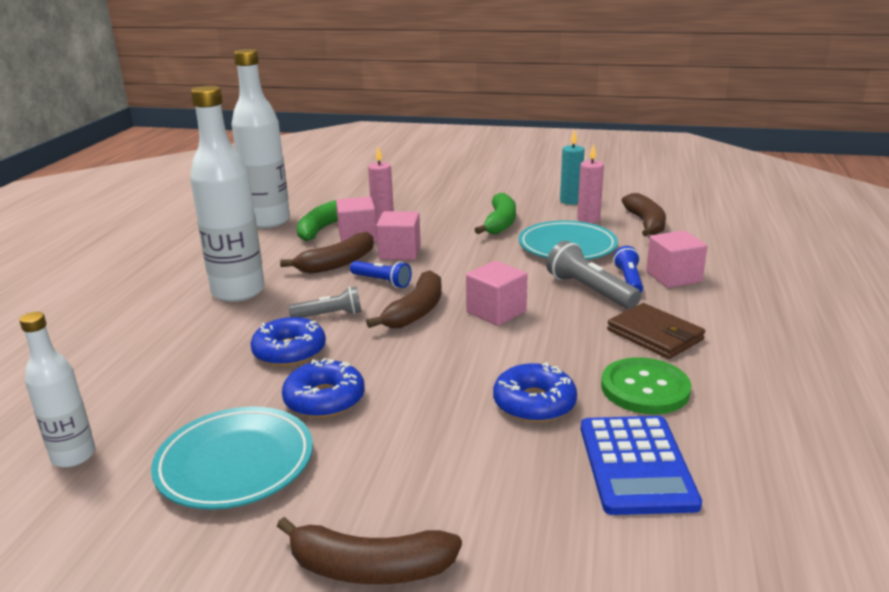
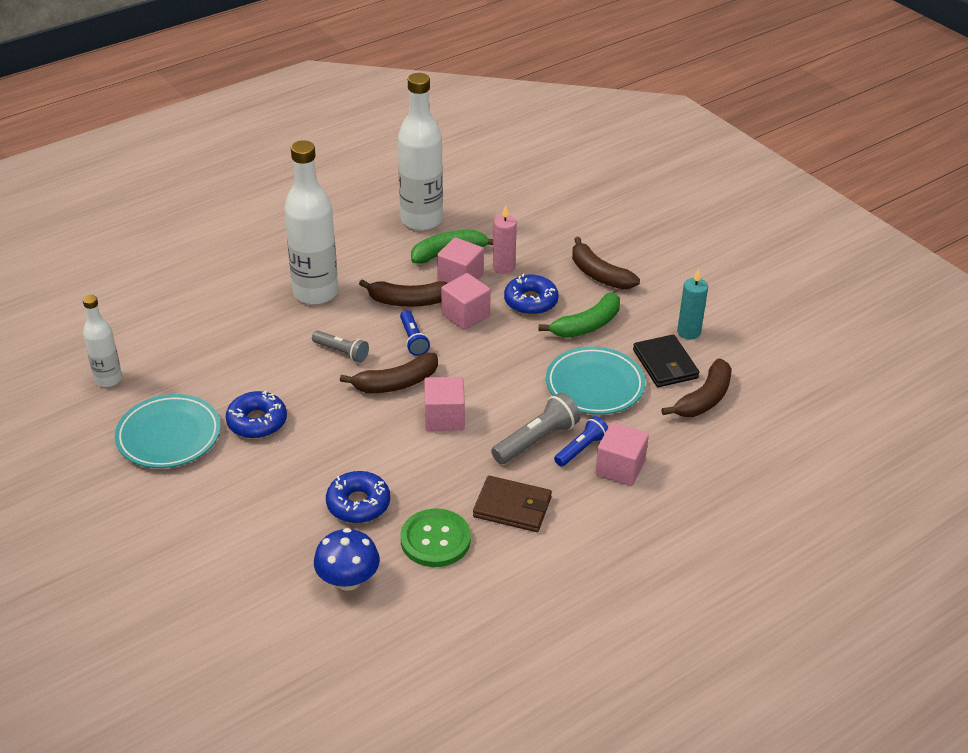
camera: 40 degrees right, 15 degrees up
blue donut [250,317,326,366] -> blue donut moved to [504,274,559,315]
brown banana [277,517,462,584] -> brown banana moved to [572,237,640,290]
grey flashlight [546,241,641,309] -> grey flashlight turned 45 degrees clockwise [491,392,580,464]
pink candle [577,144,604,223] -> black wallet [633,335,700,387]
blue calculator [581,416,702,515] -> blue mushroom [314,528,380,591]
brown wallet [607,303,705,359] -> brown wallet turned 75 degrees counterclockwise [473,476,552,532]

